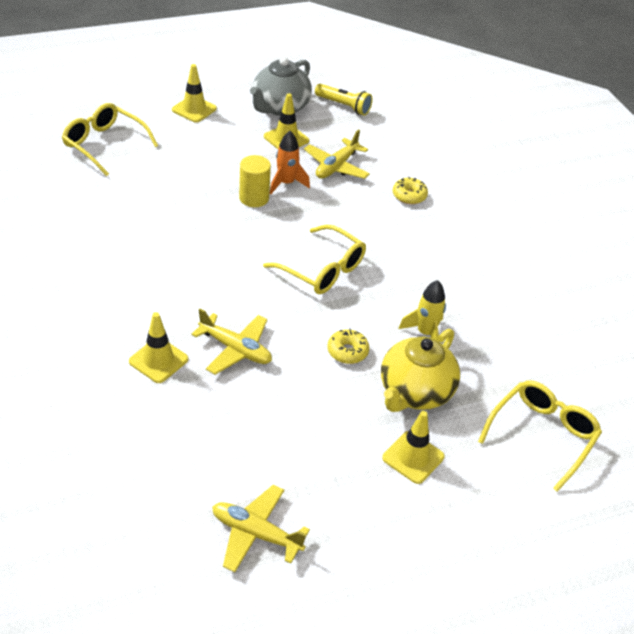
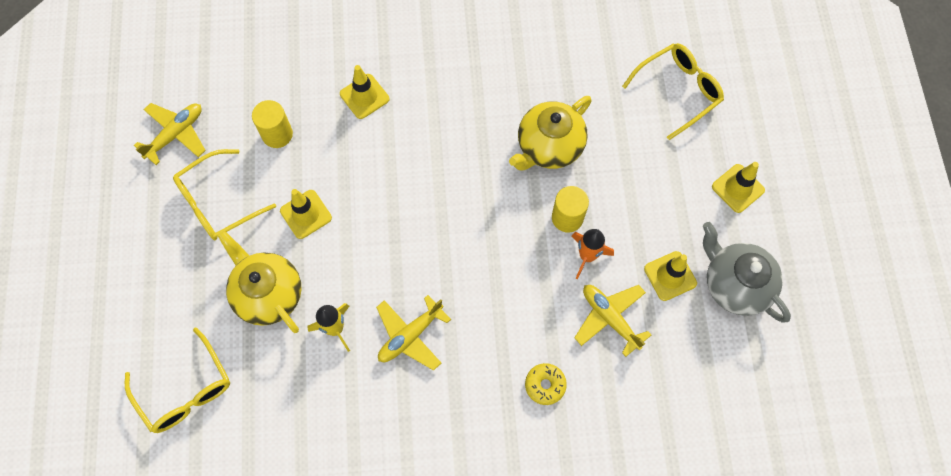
camera: 110 degrees right, 25 degrees up
yellow plane [191,308,272,375] -> yellow plane moved to [376,295,451,371]
yellow glasses [263,224,366,294] -> yellow glasses moved to [173,149,276,240]
yellow flashlight [315,84,373,116] -> none
yellow donut [327,329,369,364] -> none
yellow traffic cone [382,411,444,484] -> yellow traffic cone moved to [280,189,332,239]
none -> yellow cylinder [252,100,293,148]
none -> yellow teapot [509,96,592,171]

